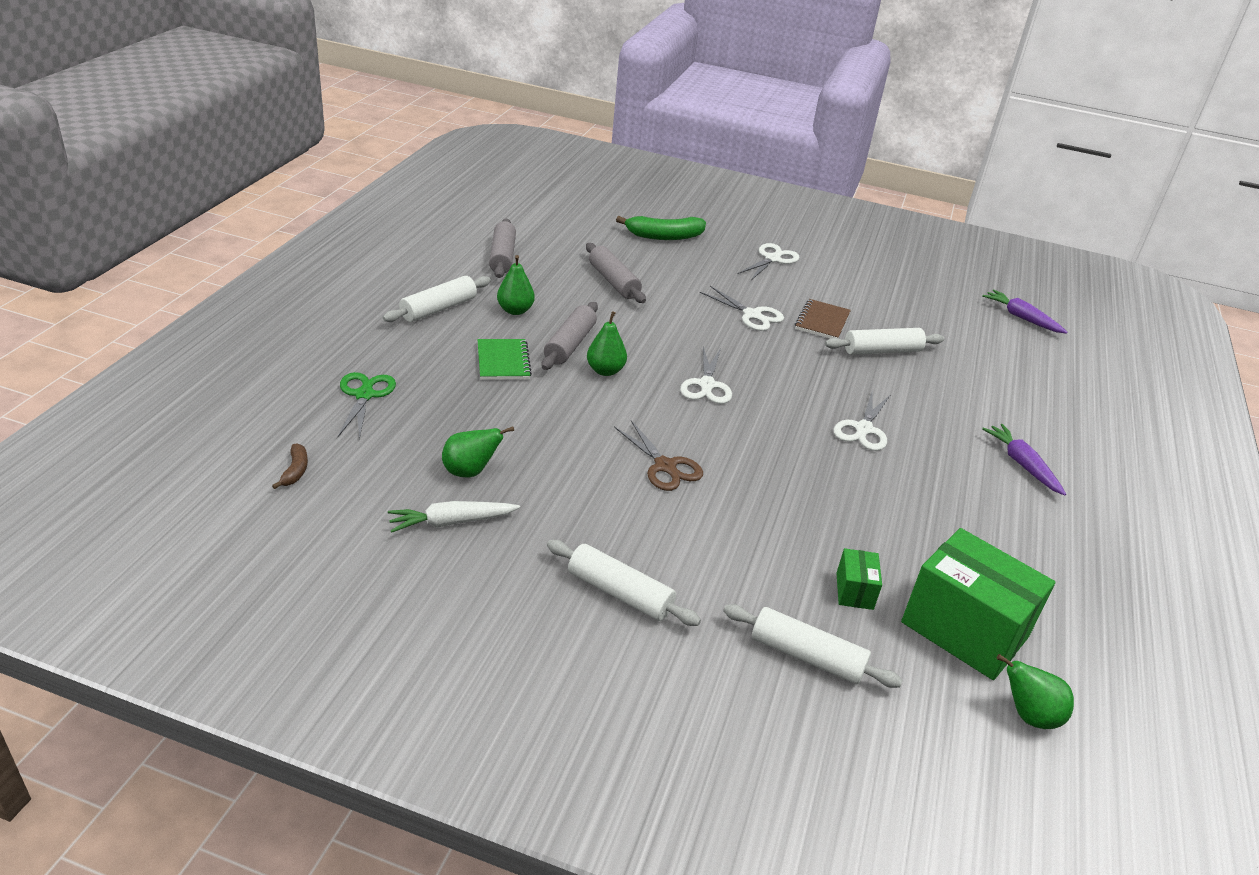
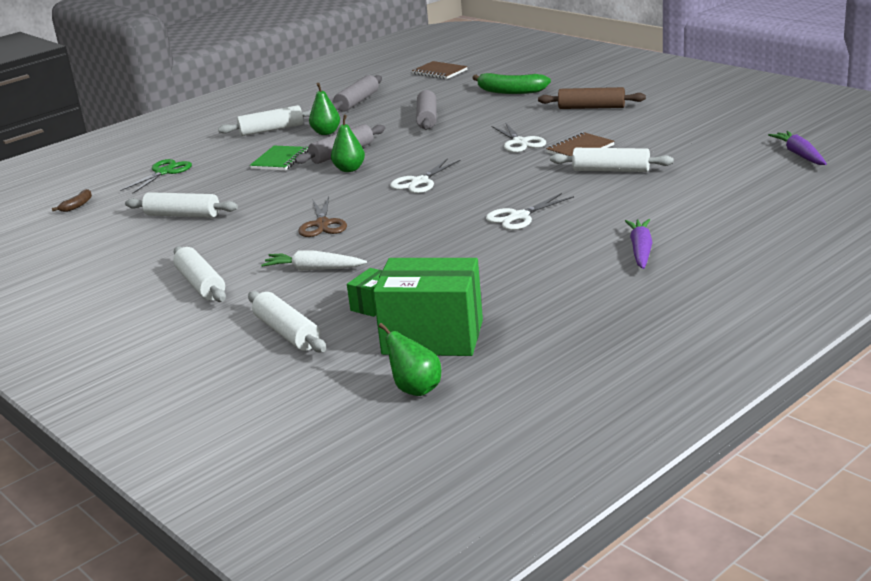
camera: 35 degrees right, 10 degrees down
white carrot [388,501,520,533] -> white carrot moved to [261,250,367,270]
green pear [442,427,514,477] -> white rolling pin [125,192,238,218]
white scissors [738,243,800,280] -> brown rolling pin [538,87,646,109]
green box [901,528,1055,680] -> green box turned 60 degrees counterclockwise [373,258,483,356]
none -> brown notebook [412,61,468,79]

